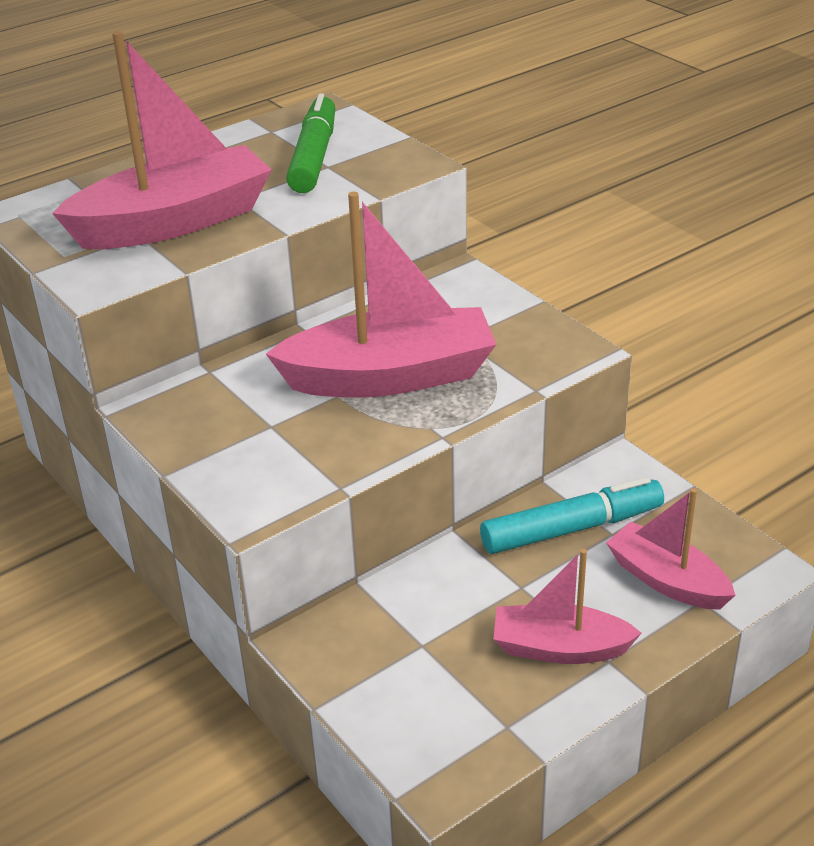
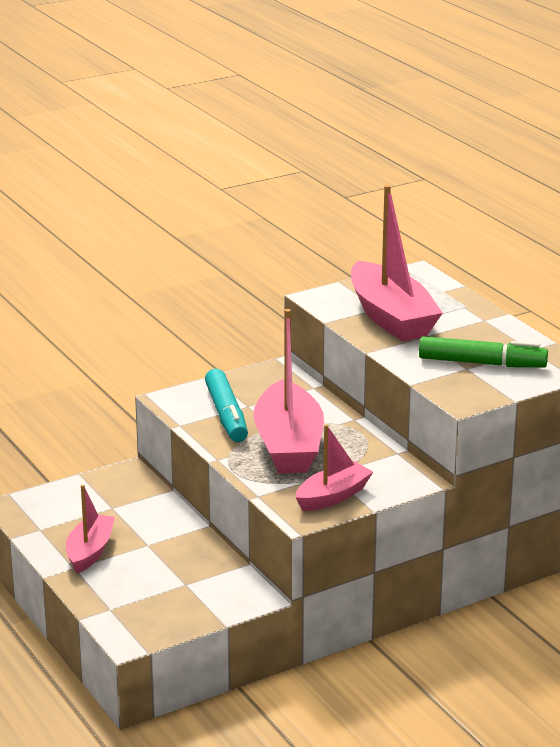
camera: 95 degrees right, 10 degrees down
turquoise marker [480,477,664,554] -> turquoise marker moved to [205,369,248,442]
pink boat [606,488,735,610] -> pink boat moved to [295,424,373,511]

